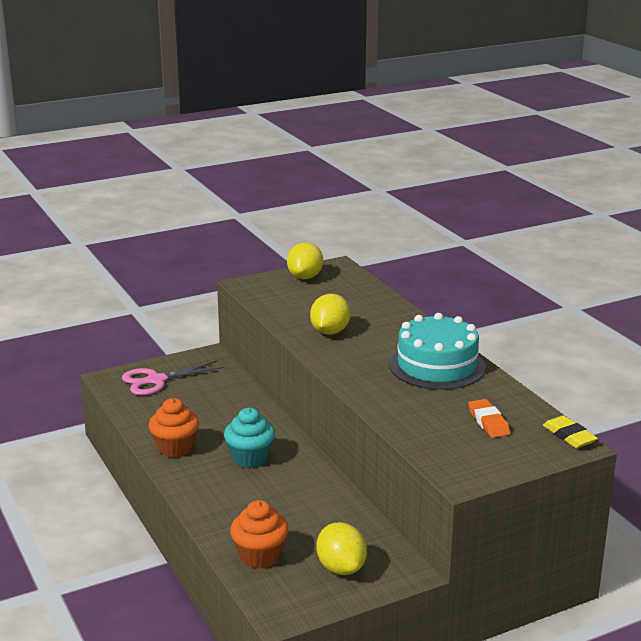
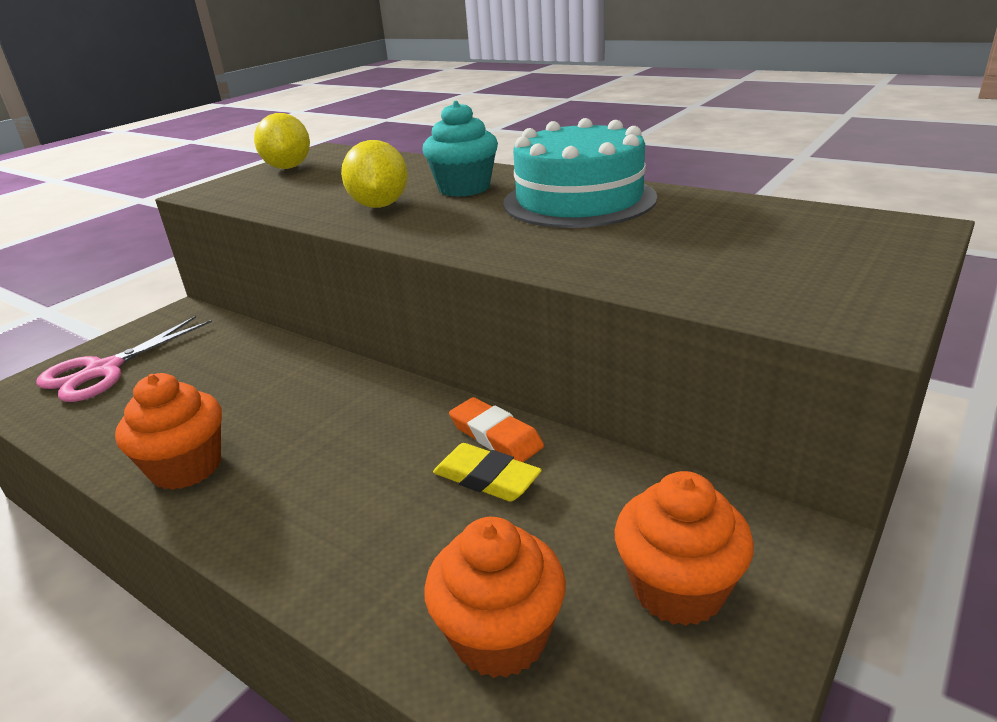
camera: 25 degrees left, 5 degrees up
turquoise cupcake [224,408,275,468] -> turquoise cupcake moved to [422,101,498,197]
yellow lemon [316,522,367,575] -> orange cupcake [614,471,754,626]
orange eraser [468,399,510,438] -> orange eraser moved to [449,397,544,462]
yellow eraser [543,416,598,448] -> yellow eraser moved to [433,443,542,502]

